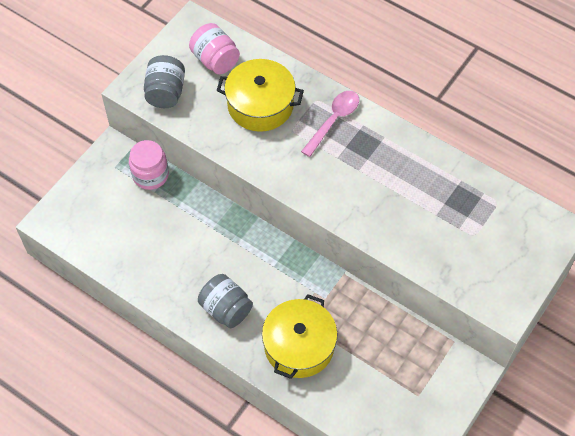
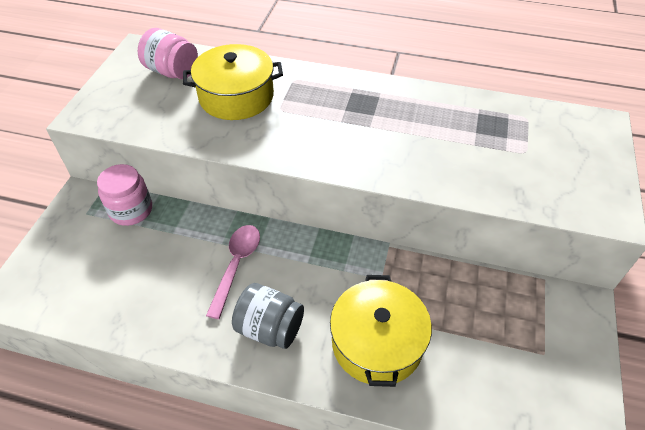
camera: 20 degrees left, 10 degrees down
grey jar [144,55,185,108] -> none
pink spoon [301,91,359,157] -> pink spoon moved to [206,225,260,319]

